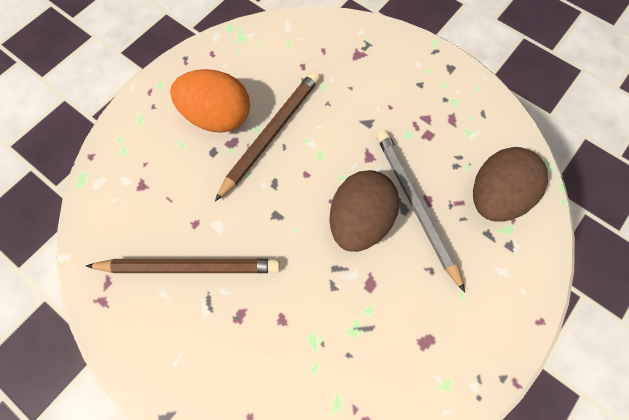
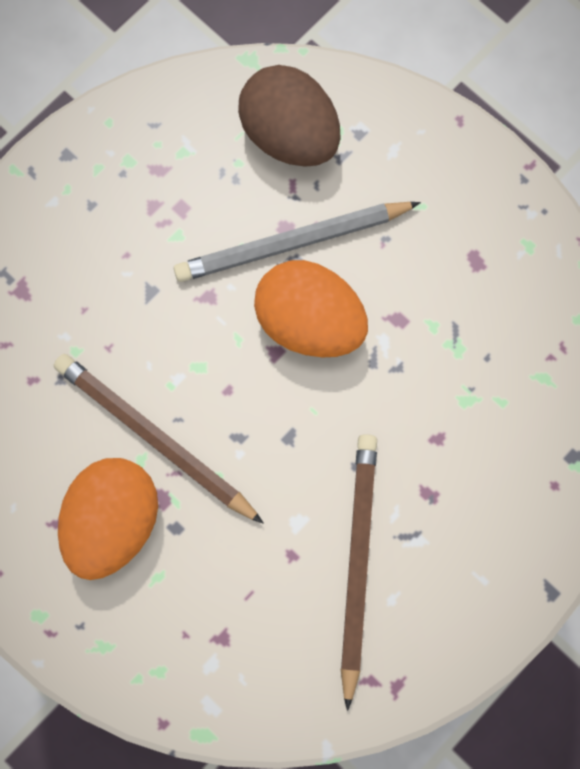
camera: 85 degrees left, 10 degrees up
brown egg [330,170,400,252] -> orange egg [254,260,368,358]

